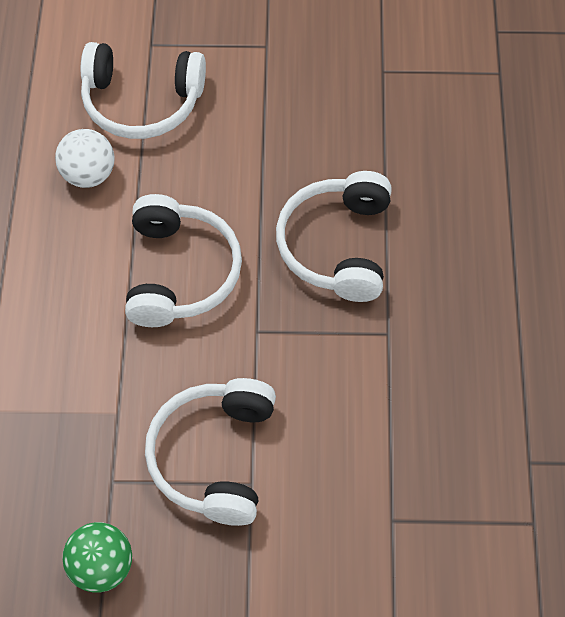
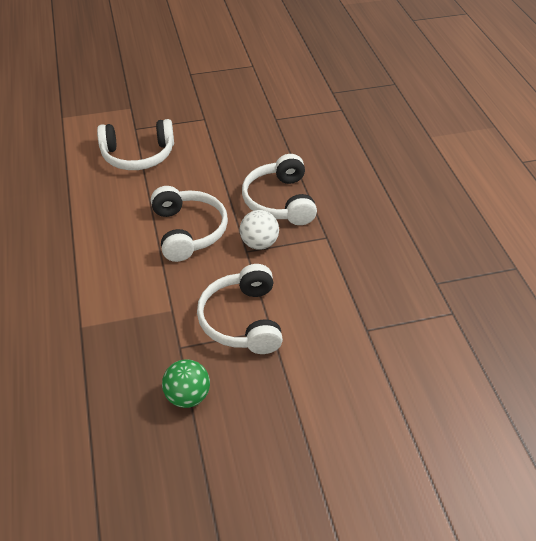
camera: 15 degrees left, 15 degrees down
white ball [55,129,114,188] -> white ball moved to [240,210,279,250]

